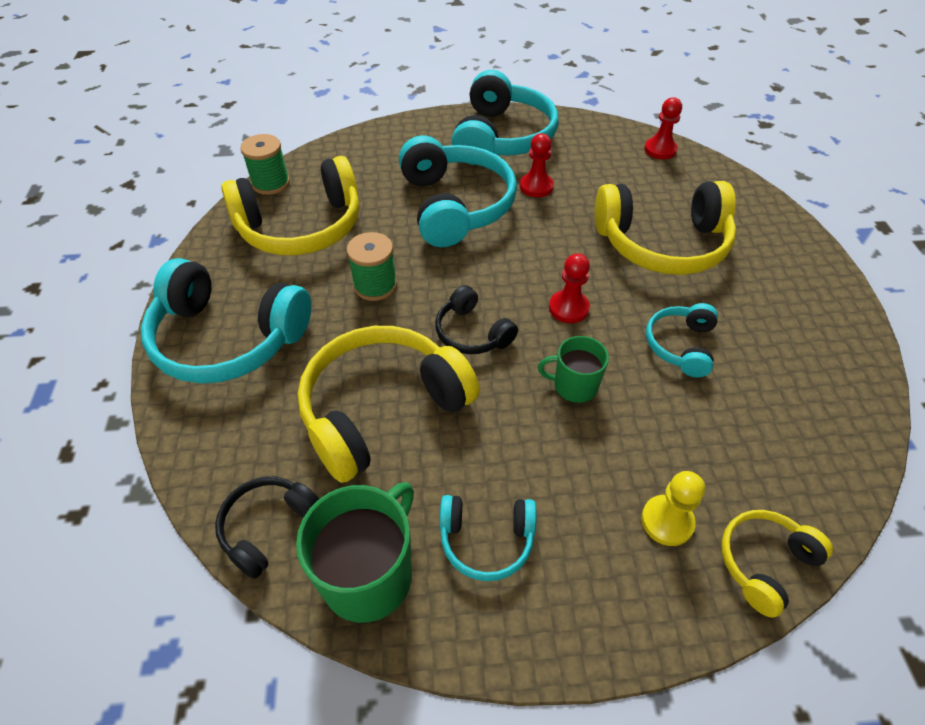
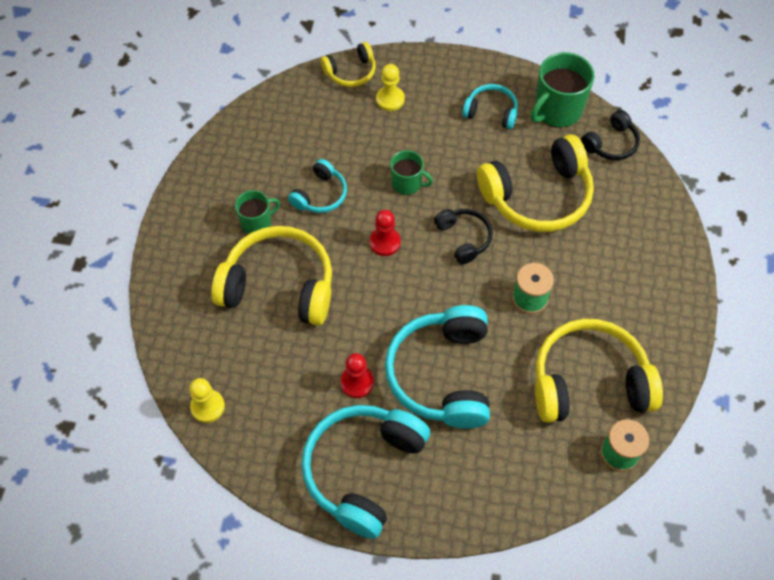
camera: 165 degrees left, 10 degrees up
turquoise headphones [141,258,311,384] -> none
red pawn [644,97,682,159] -> yellow pawn [190,378,225,423]
none -> green mug [235,190,280,234]

